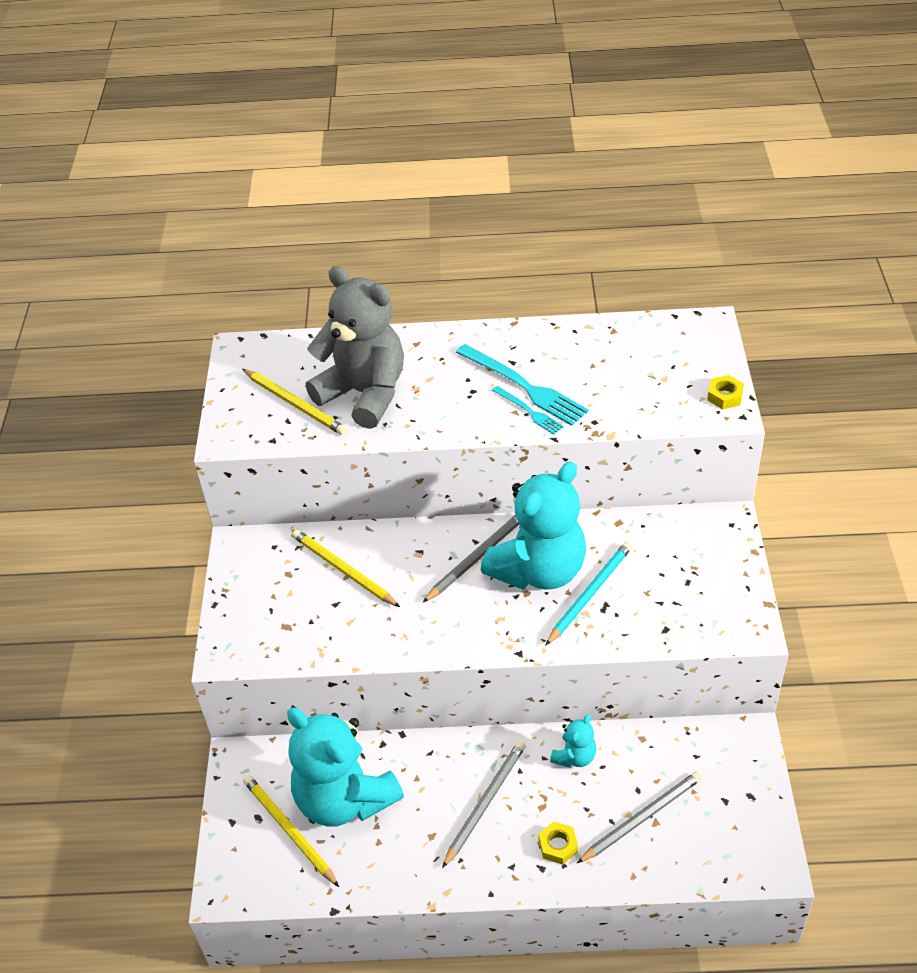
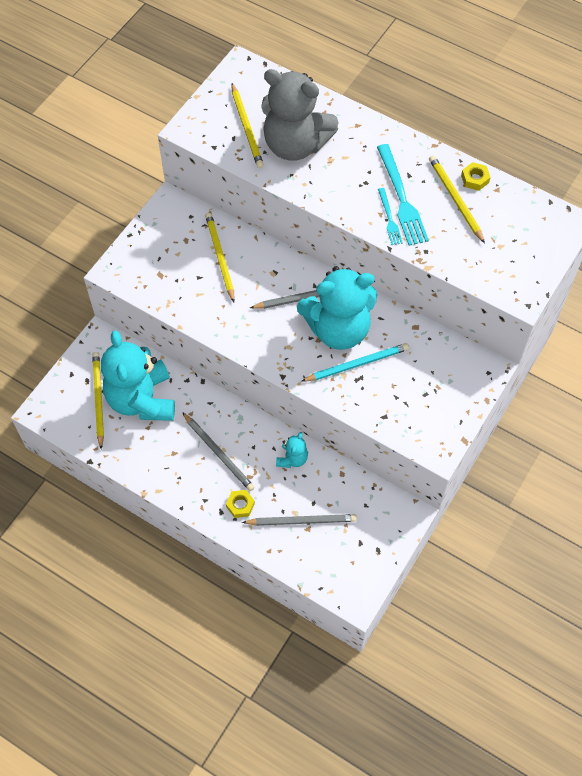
camera: 30 degrees right, 15 degrees up
grey teddy bear [306,266,404,429] -> grey teddy bear turned 135 degrees clockwise [261,69,338,161]
grey pencil [442,741,526,868] -> grey pencil turned 75 degrees clockwise [182,412,255,491]
turquoise teddy bear [550,714,596,768] -> turquoise teddy bear turned 45 degrees counterclockwise [276,432,308,468]
yellow nut [707,375,744,409] -> yellow nut moved to [461,162,491,191]
none -> yellow pencil [429,155,485,243]

